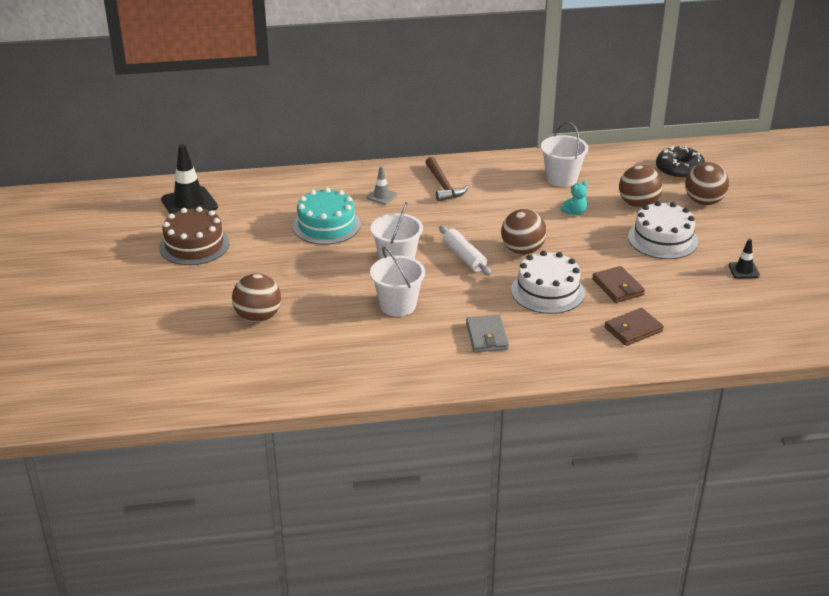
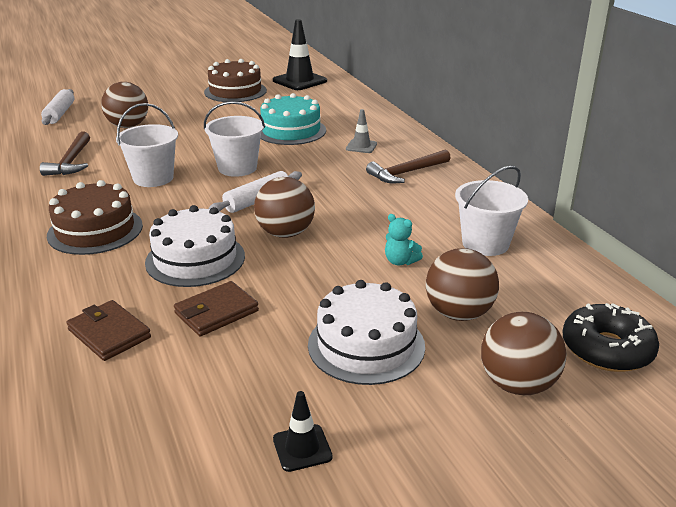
camera: 75 degrees right, 5 degrees down
grey wallet [466,315,509,352] -> brown cake [47,180,143,255]
none -> brown hammer [40,132,90,176]
none -> white rolling pin [41,89,74,125]

